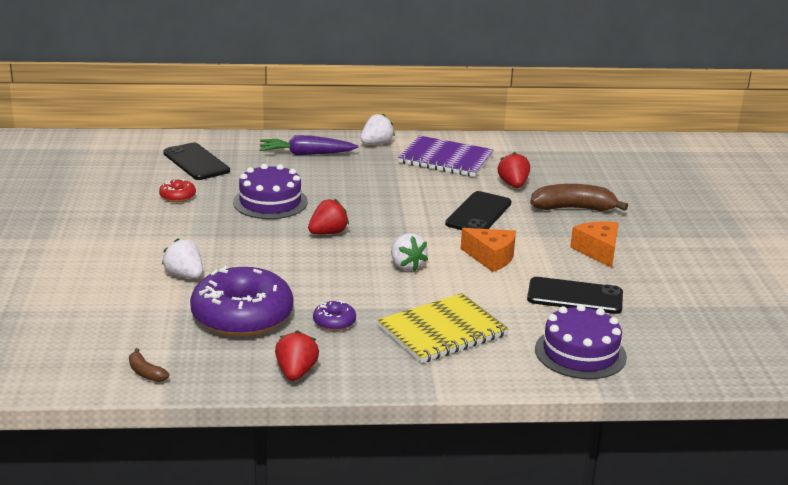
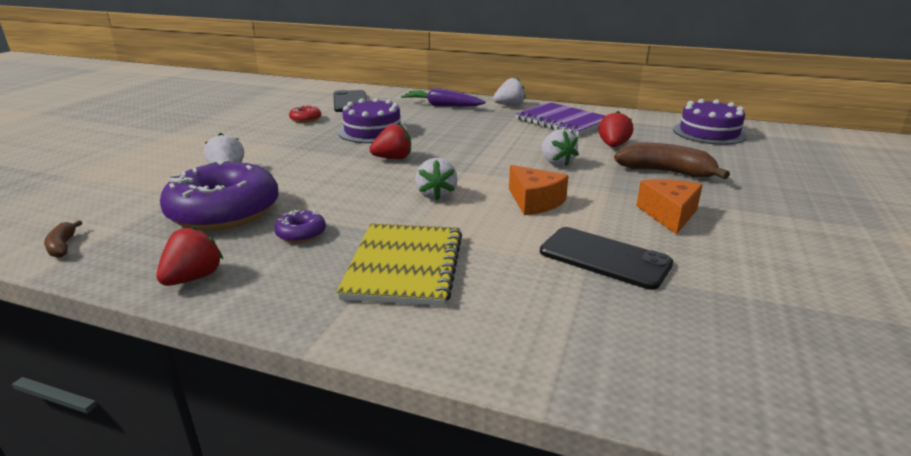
camera: 25 degrees right, 0 degrees up
yellow notebook [377,293,509,363] -> yellow notebook turned 75 degrees counterclockwise [337,224,462,306]
black phone [445,191,511,230] -> white strawberry [541,129,579,166]
purple cake [535,304,627,379] -> purple cake moved to [673,99,747,145]

